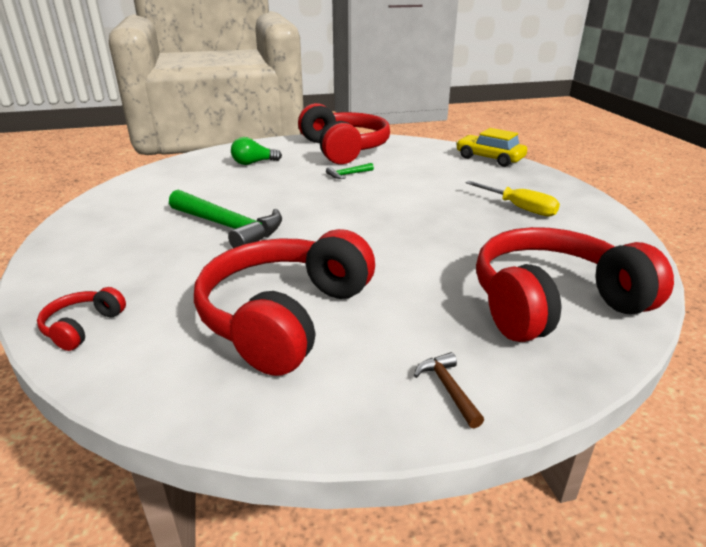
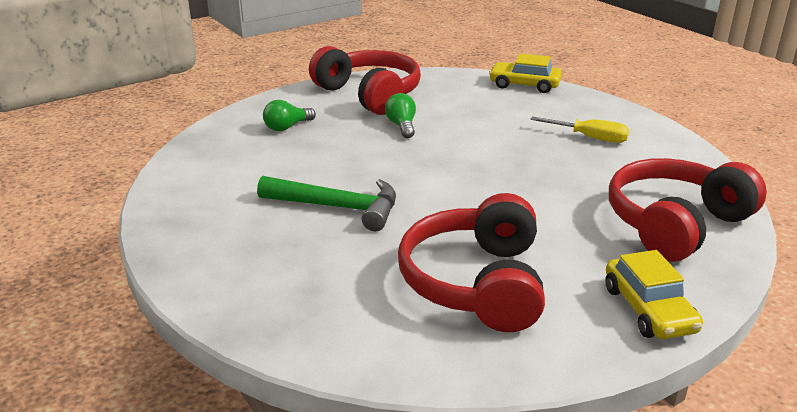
camera: 20 degrees left, 0 degrees up
red headphones [37,287,126,351] -> none
green hammer [326,163,374,179] -> green light bulb [385,93,416,138]
brown hammer [414,352,484,429] -> yellow car [605,250,703,339]

